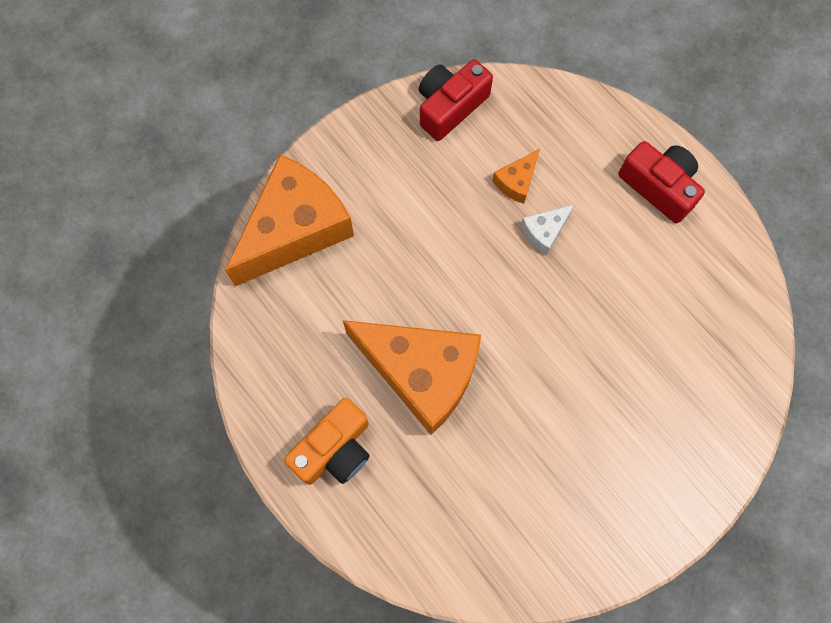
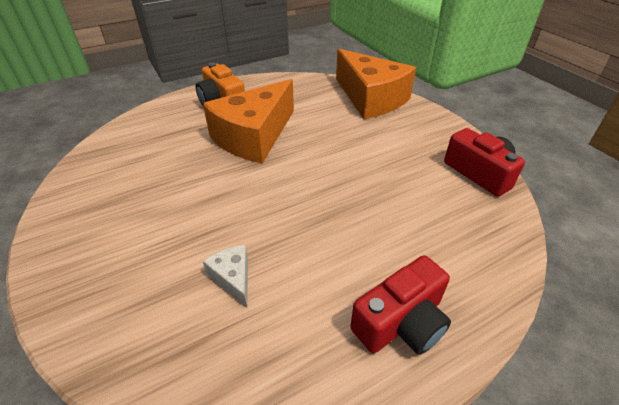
camera: 100 degrees right, 30 degrees down
orange cheese [492,149,540,204] -> none
white cheese [521,204,575,255] -> white cheese moved to [203,245,248,308]

